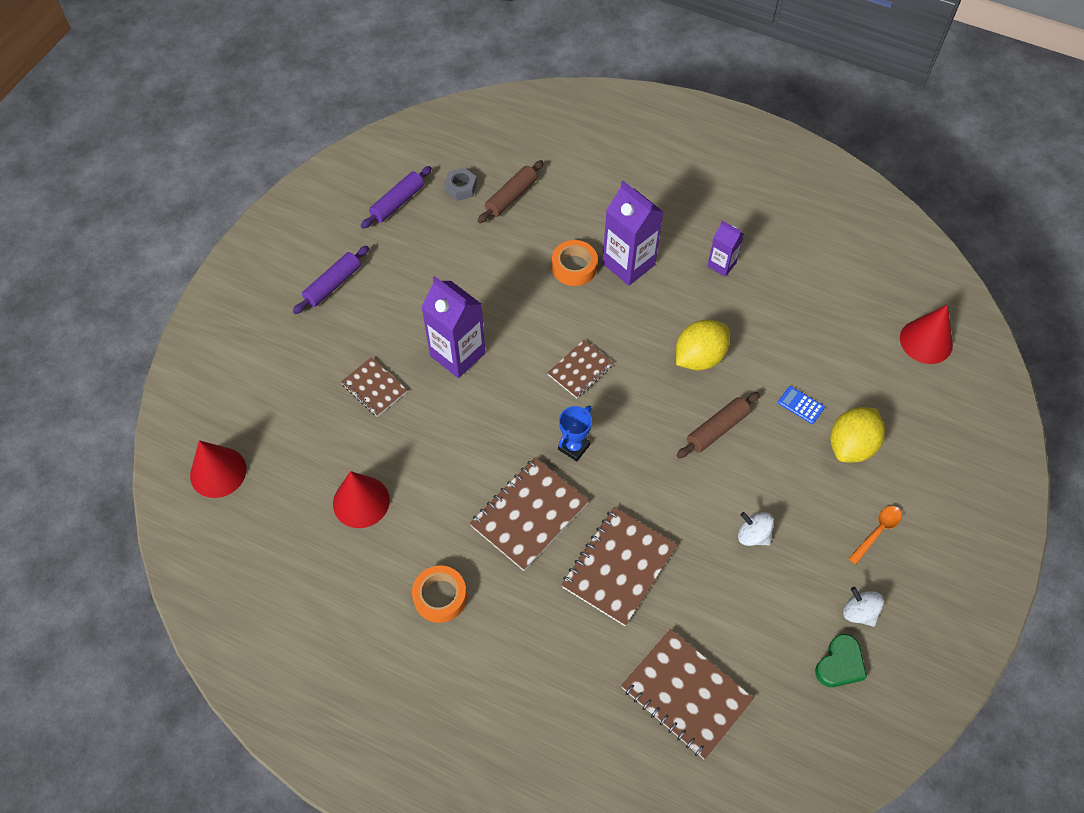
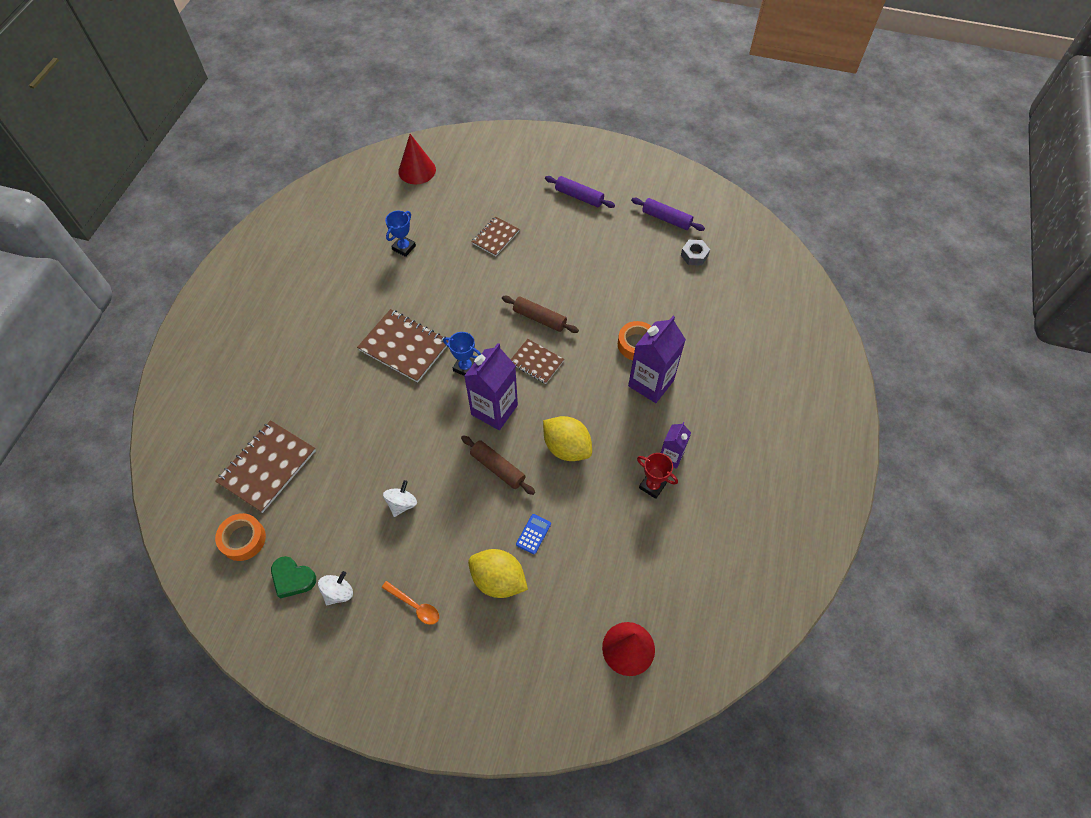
camera: 80 degrees right, 0 degrees up
red cone [333,471,390,528] -> blue trophy [385,211,416,257]
orange tape [412,565,467,623] -> orange tape moved to [215,513,266,561]
purple carton [421,276,486,378] -> purple carton moved to [464,343,518,430]
brown rolling pin [478,160,544,223] -> brown rolling pin moved to [502,296,579,333]
brown notebook [561,507,677,626] -> none
none -> red trophy [637,453,678,499]

